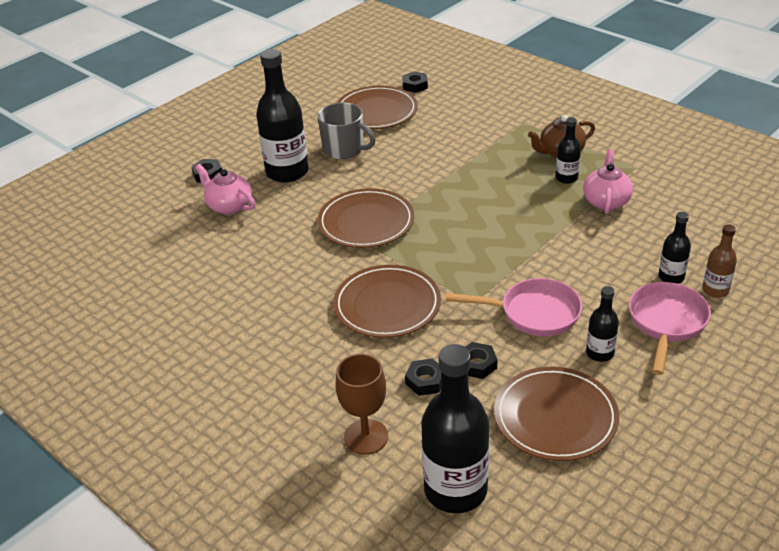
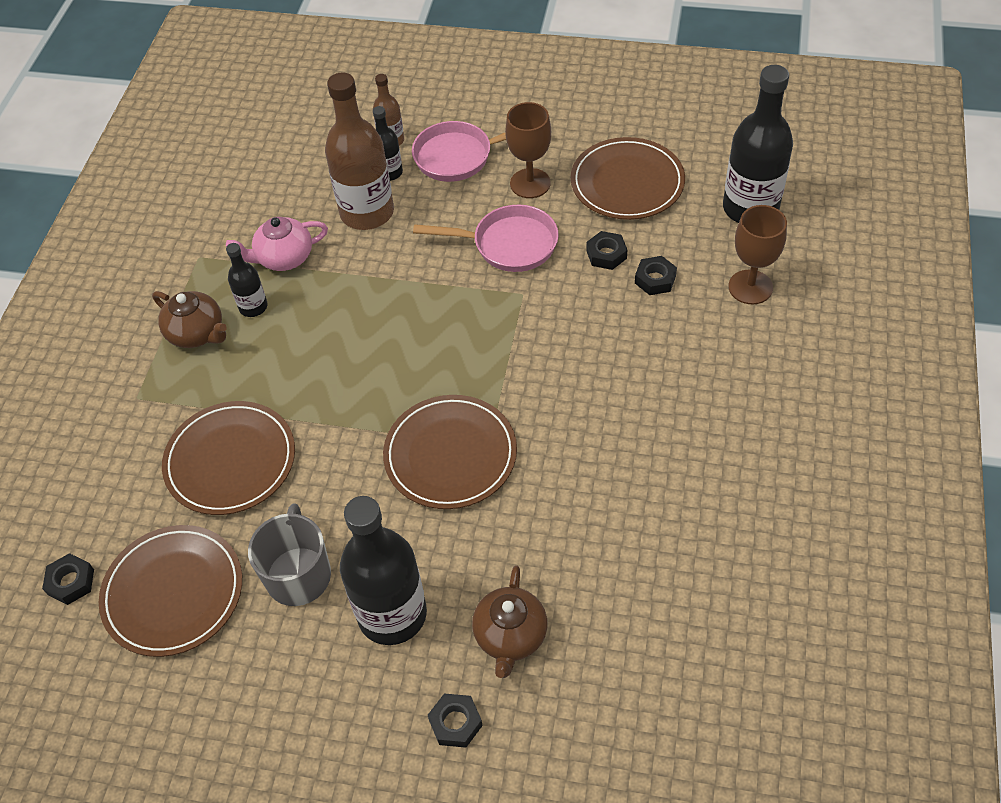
camera: 120 degrees left, 15 degrees up
pink teapot [195,164,255,215] -> brown teapot [472,565,547,678]
brown plate [333,265,441,338] -> brown plate moved to [162,401,295,515]
pink pan [446,278,582,336] -> pink pan turned 120 degrees clockwise [413,205,559,272]
black bottle [586,286,619,362] -> brown goblet [505,102,551,198]
none -> brown bottle [325,72,394,230]

